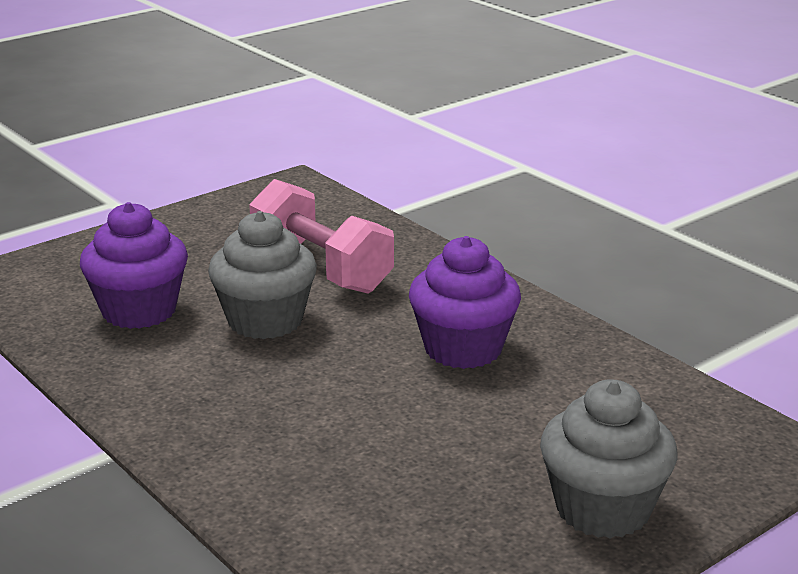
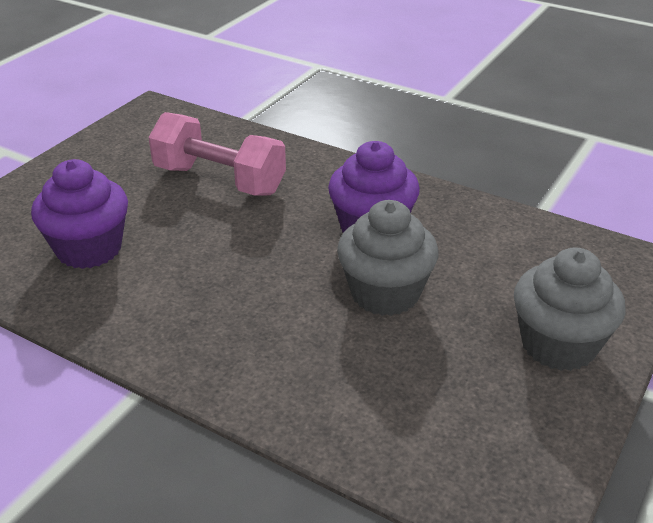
camera: 20 degrees left, 10 degrees up
grey cupcake [208,211,317,339] -> grey cupcake moved to [337,200,438,316]

